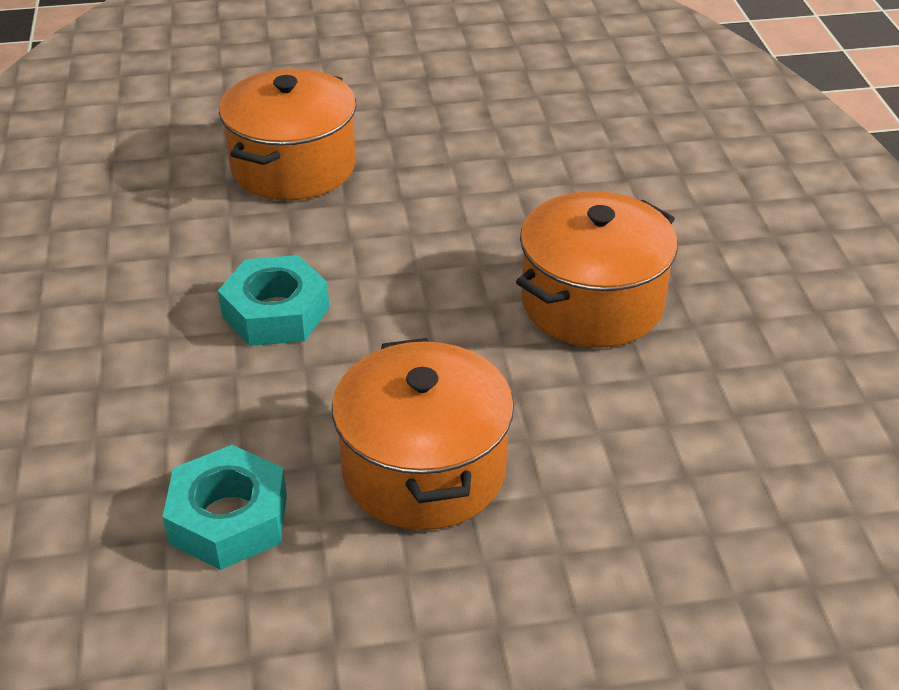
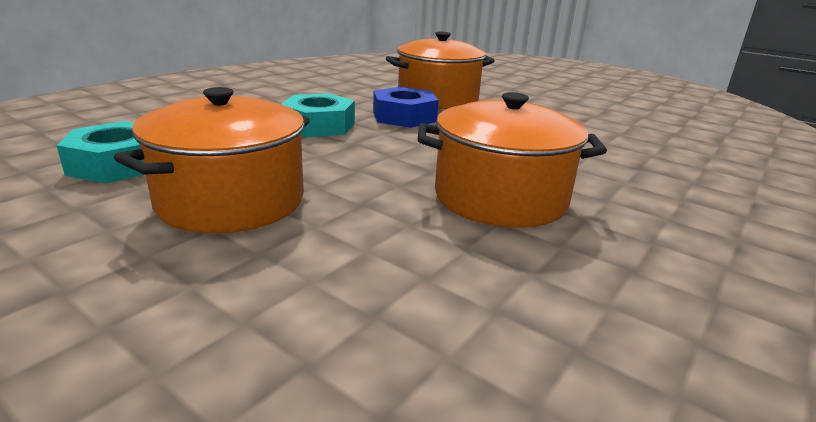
camera: 45 degrees right, 15 degrees down
none -> blue nut [373,87,439,128]

